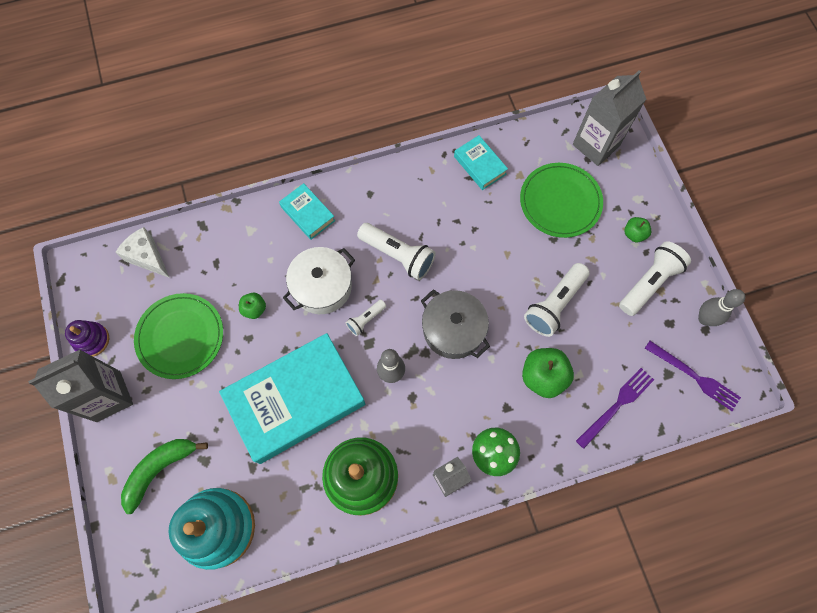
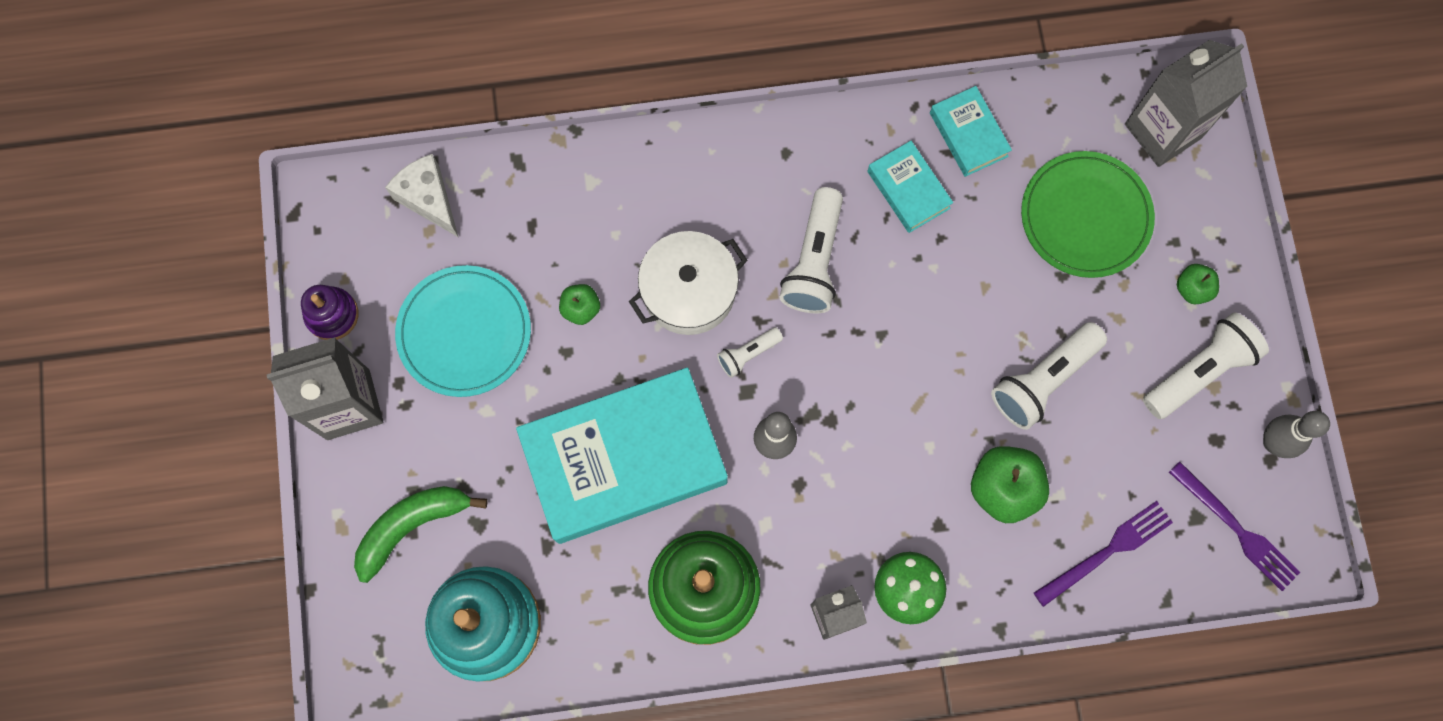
camera: 10 degrees right, 5 degrees up
green plate [134,293,223,379] -> turquoise plate [395,265,531,397]
turquoise book [279,183,335,240] -> turquoise book moved to [867,141,953,233]
white flashlight [357,223,436,280] -> white flashlight turned 60 degrees clockwise [780,187,843,313]
grey pot [421,289,490,359] -> none

